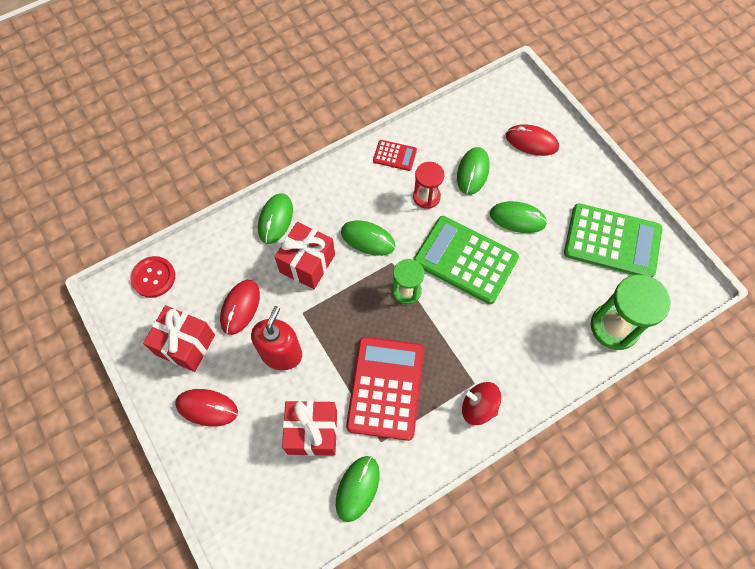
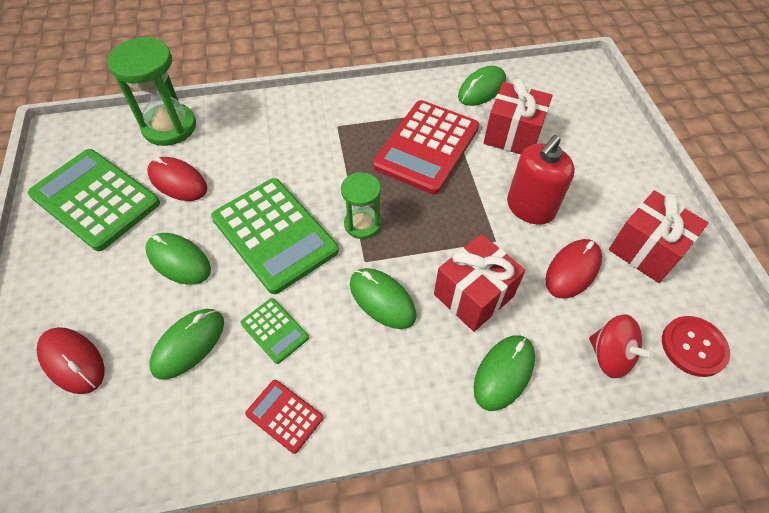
camera: 160 degrees left, 10 degrees down
red mouse [175,389,238,426] -> red mouse moved to [147,157,207,201]
red hourglass [413,162,444,209] -> green calculator [241,298,309,364]
red spinning top [462,382,501,425] -> red spinning top moved to [589,314,654,378]

